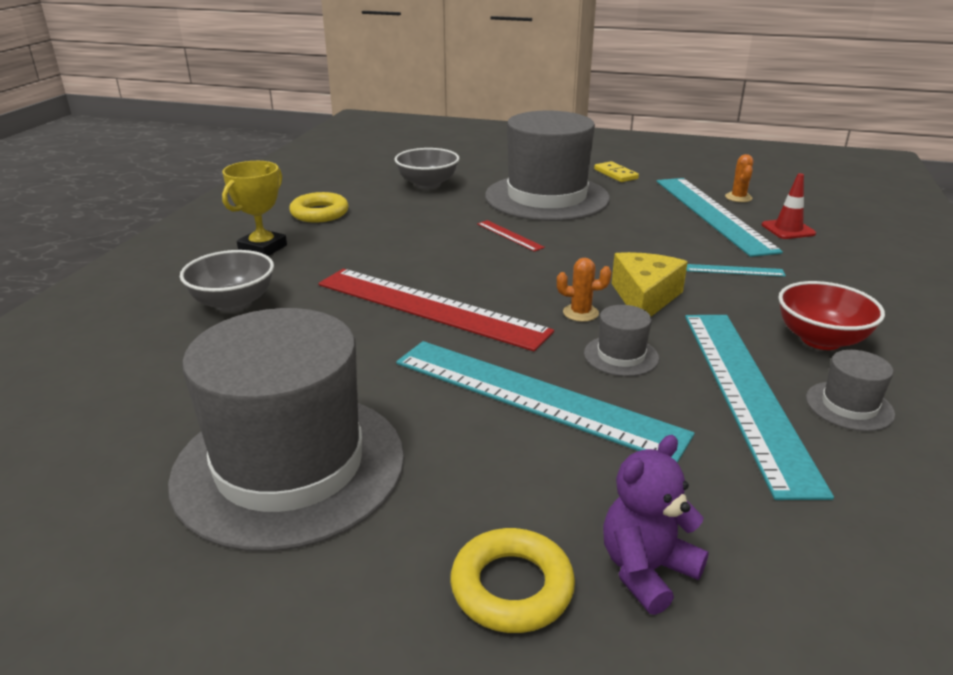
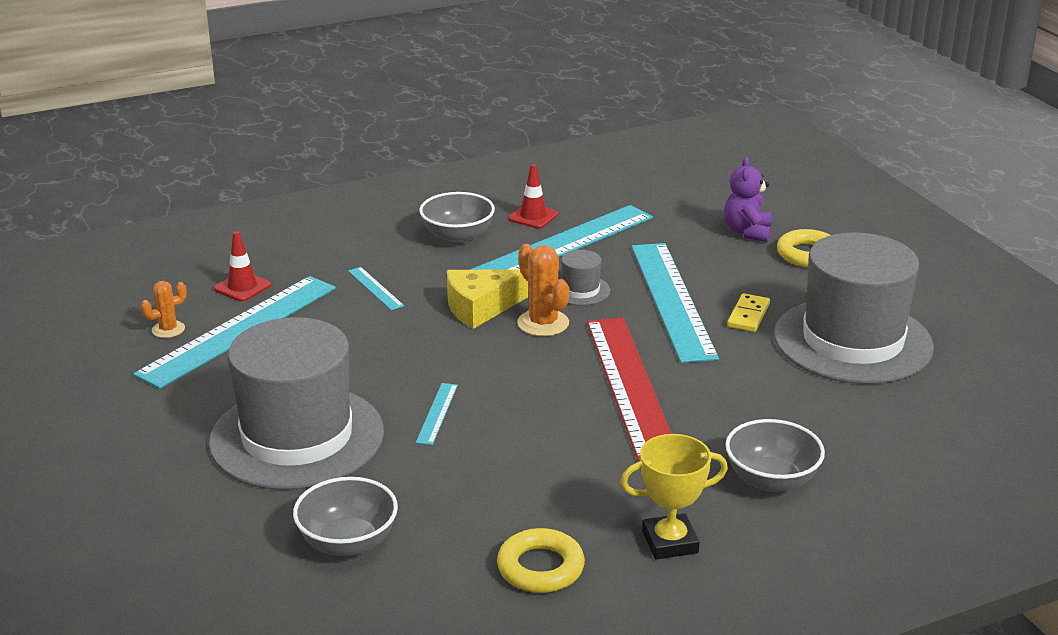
camera: 130 degrees left, 0 degrees up
red ruler [477,220,545,252] -> turquoise ruler [416,383,458,445]
orange cactus [557,258,611,322] -> orange cactus [517,244,569,336], size x1.59
yellow domino [594,161,639,182] -> yellow domino moved to [727,293,770,332]
purple teddy bear [603,435,709,615] -> purple teddy bear turned 90 degrees clockwise [724,157,772,242]
red bowl [778,281,885,350] -> grey bowl [419,192,495,244]
grey hat [806,350,895,431] -> red traffic cone [508,164,558,229]

